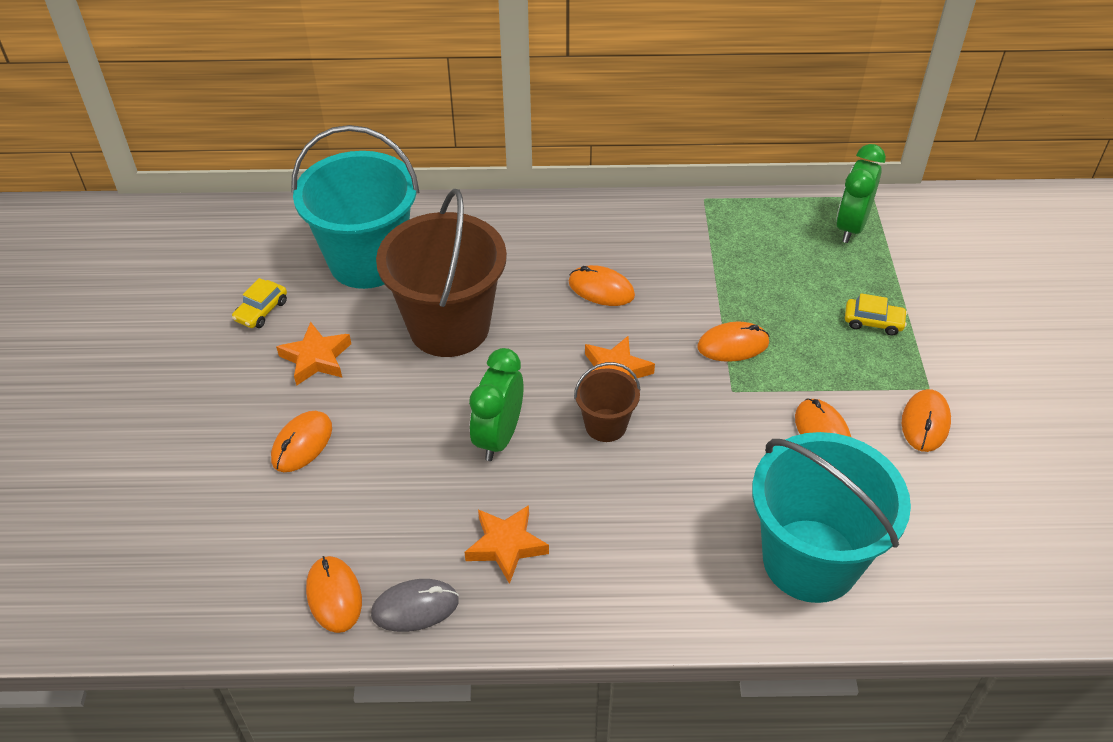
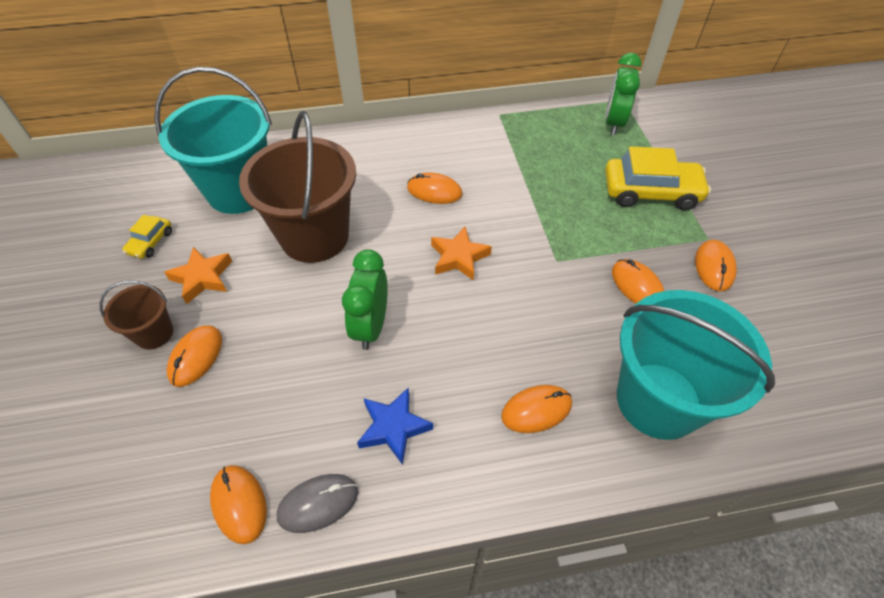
camera: 10 degrees left, 5 degrees up
orange star [464,505,549,584] -> blue star [357,388,433,465]
brown bucket [574,362,641,442] -> brown bucket moved to [99,280,173,349]
orange mouse [697,322,770,362] -> orange mouse moved to [501,385,572,433]
yellow car [845,293,908,336] -> yellow car [605,146,711,211], size x2.04

